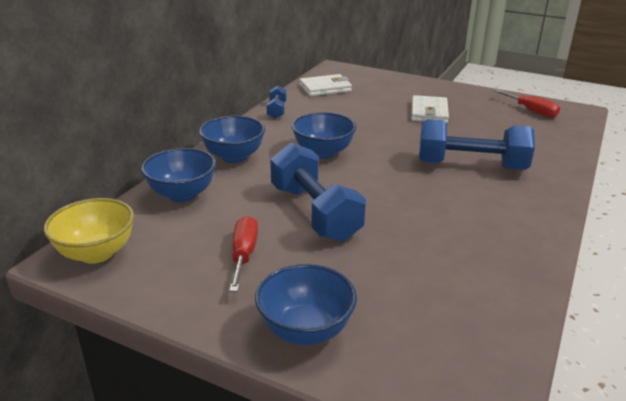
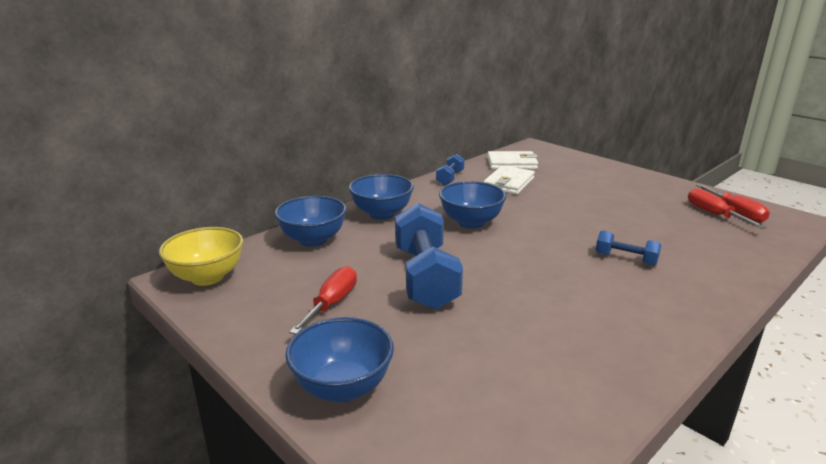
camera: 20 degrees right, 5 degrees down
white wallet [411,95,449,123] -> white wallet moved to [484,165,535,195]
blue dumbbell [419,119,535,170] -> blue dumbbell [596,230,661,266], size x0.49
none -> red screwdriver [688,188,767,229]

